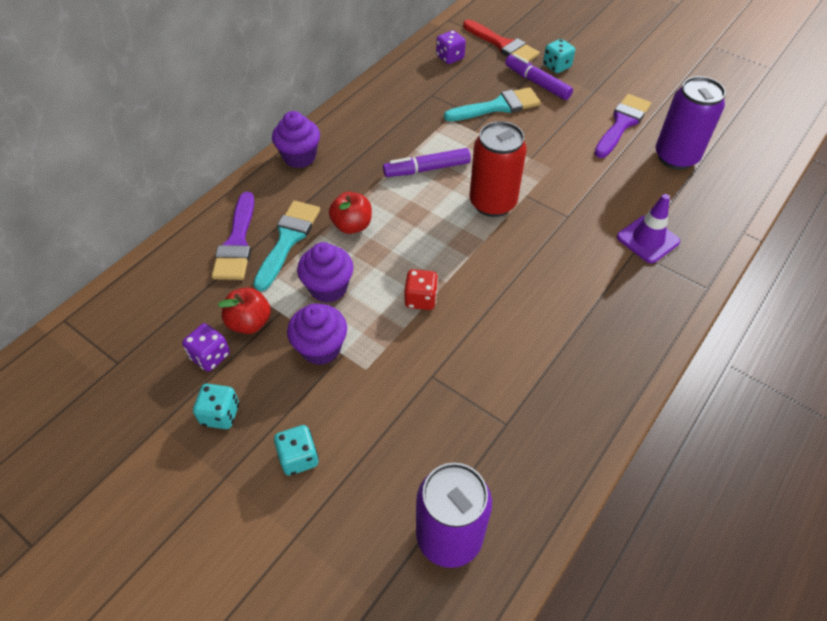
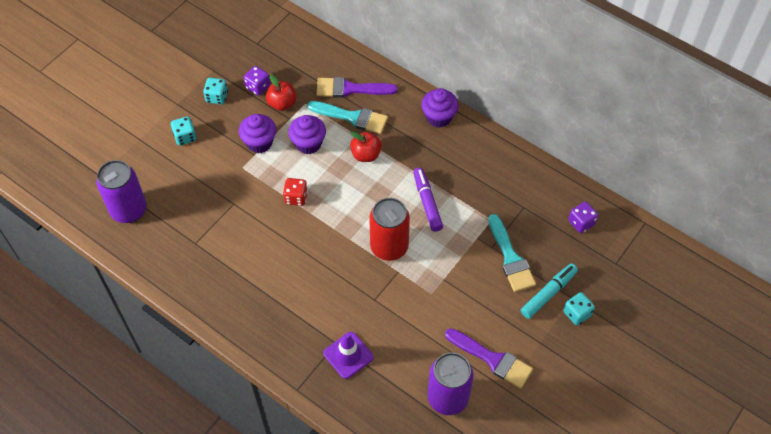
camera: 90 degrees right, 5 degrees up
red brush [463,20,540,62] -> none
purple marker [505,54,573,100] -> turquoise marker [521,264,578,319]

